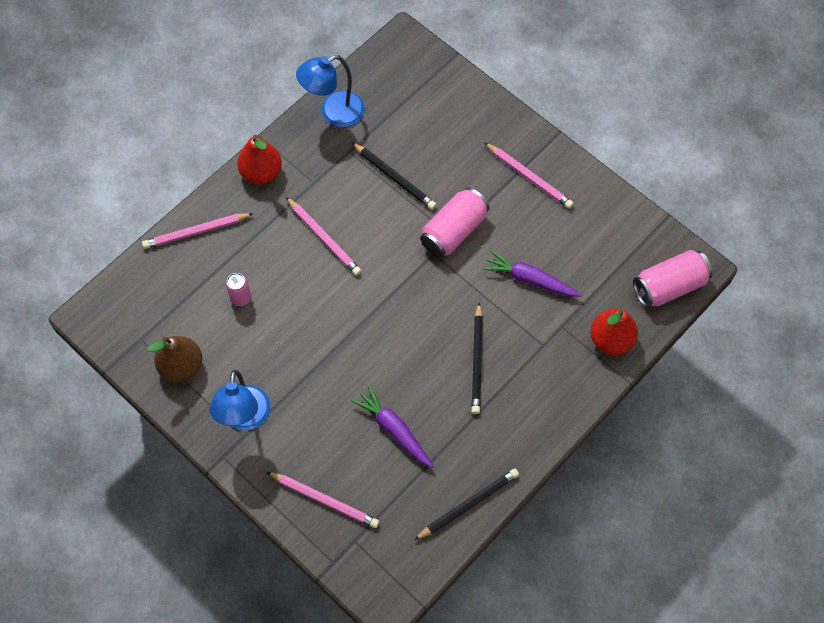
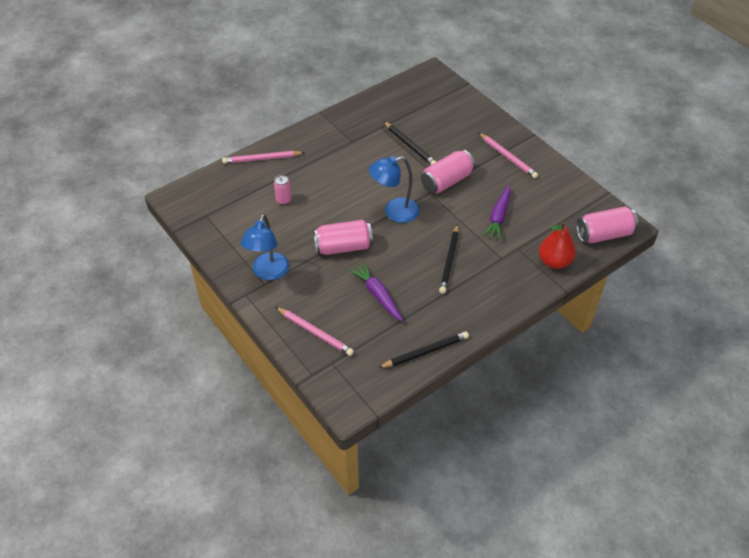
camera: 10 degrees right, 15 degrees down
brown pear [148,336,202,383] -> none
red pear [237,135,282,184] -> none
pink pencil [286,197,361,276] -> none
blue lamp [296,55,365,127] -> blue lamp moved to [369,156,420,223]
purple carrot [483,250,582,297] -> purple carrot turned 105 degrees counterclockwise [483,185,511,240]
none -> pink can [314,220,373,255]

